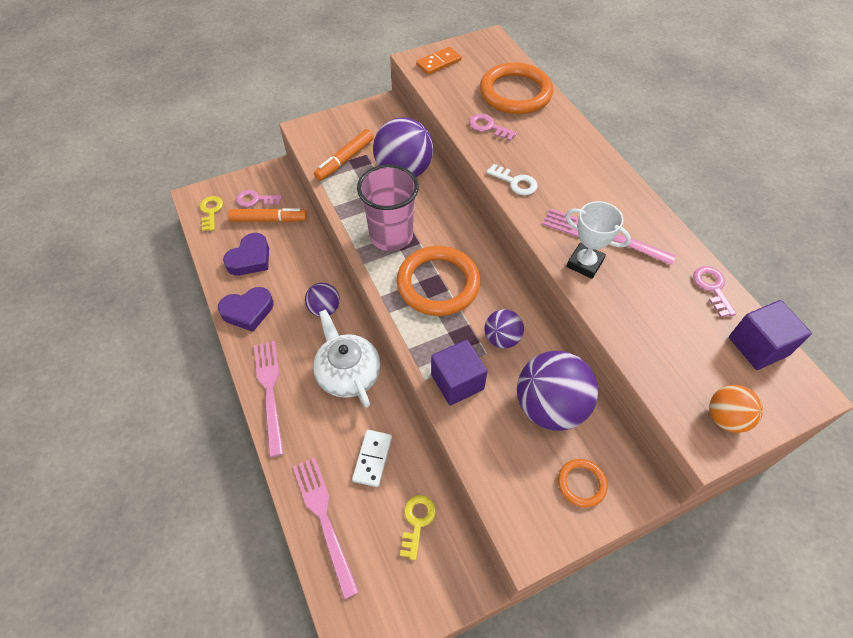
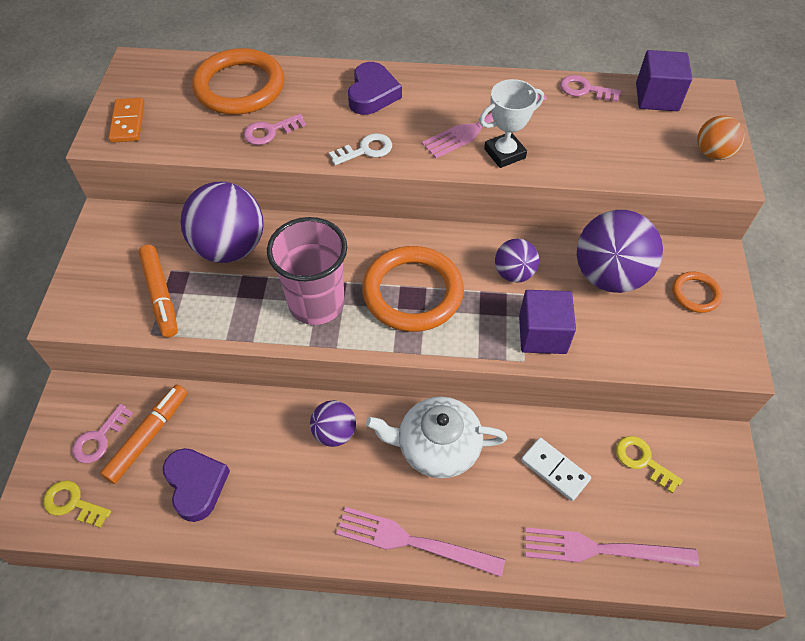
camera: 60 degrees left, 0 degrees up
purple heart [218,287,274,332] -> purple heart moved to [348,62,402,115]

